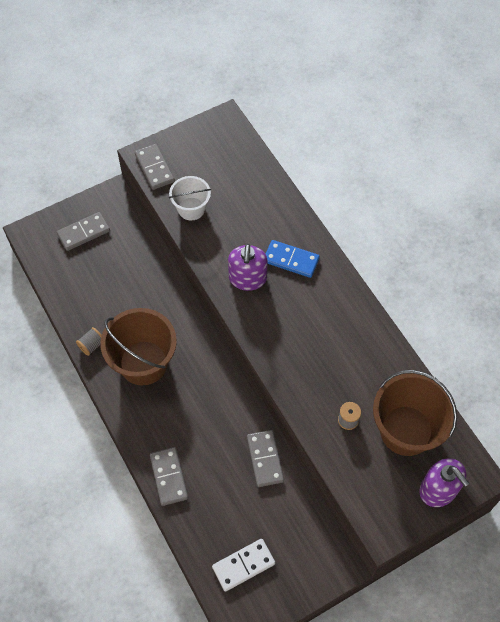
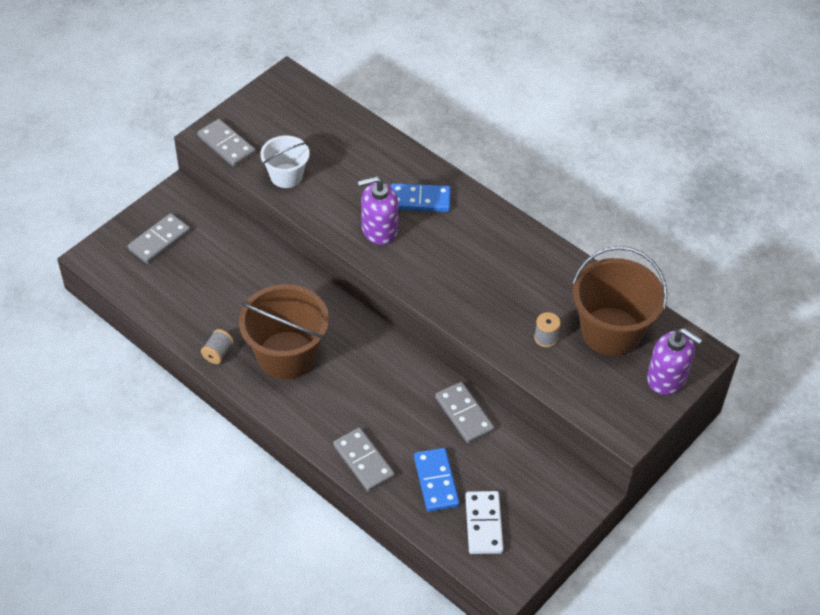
camera: 20 degrees left, 10 degrees down
white domino [212,539,275,592] -> white domino turned 45 degrees counterclockwise [465,491,503,554]
purple soap dispenser [228,244,268,291] -> purple soap dispenser turned 90 degrees clockwise [358,176,398,245]
none -> blue domino [414,448,460,512]

